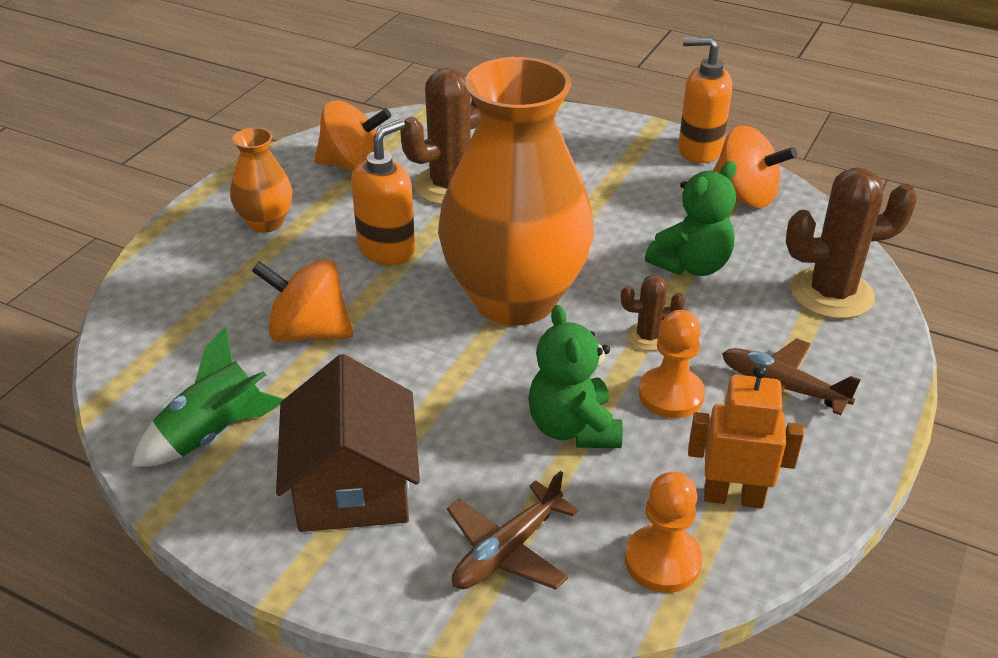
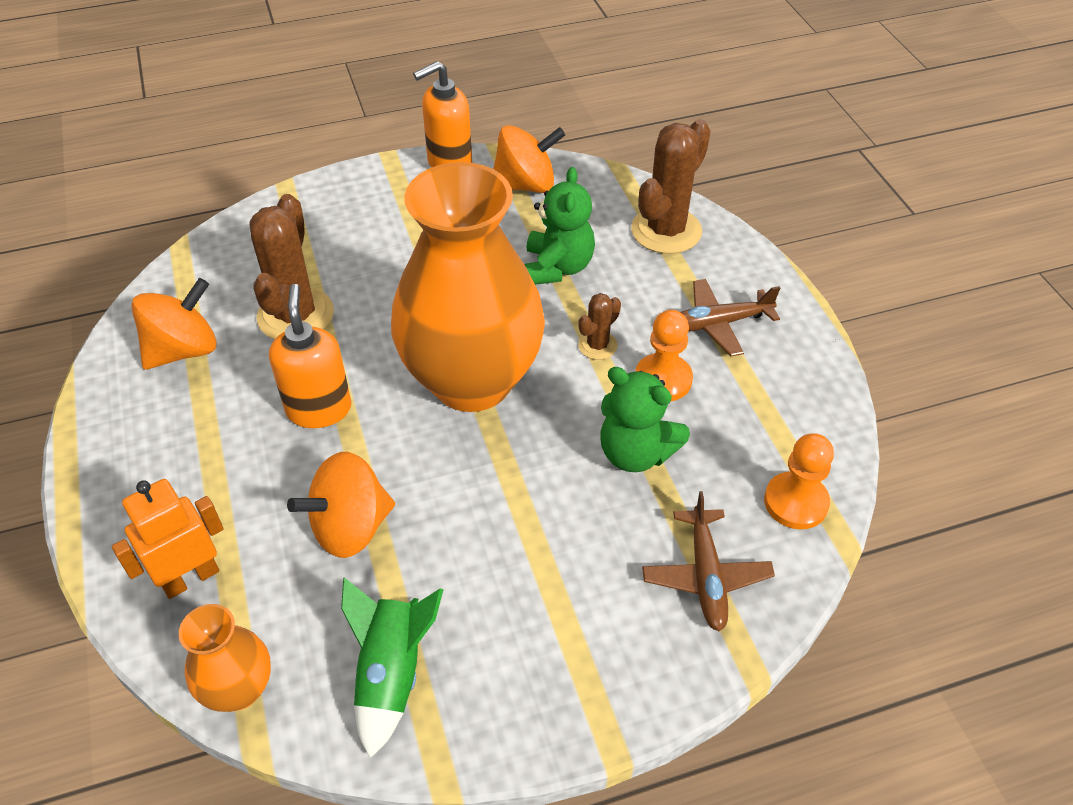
camera: 45 degrees left, 10 degrees up
orange vase [230,127,293,233] -> orange vase moved to [179,604,271,712]
brown house [276,354,420,532] -> none
orange robot [688,364,804,509] -> orange robot moved to [112,479,224,599]

